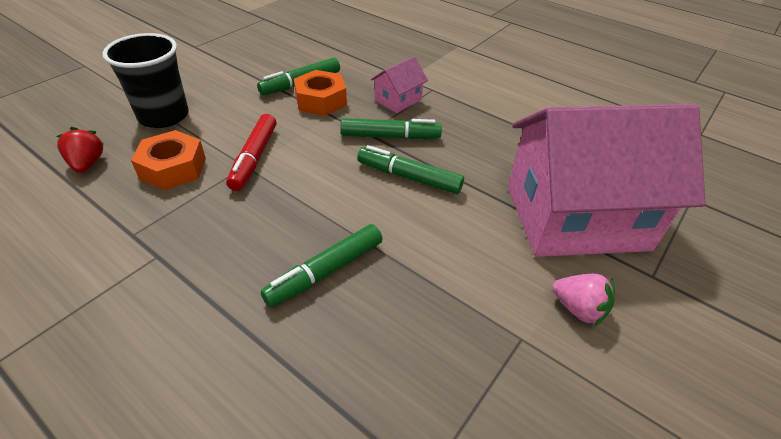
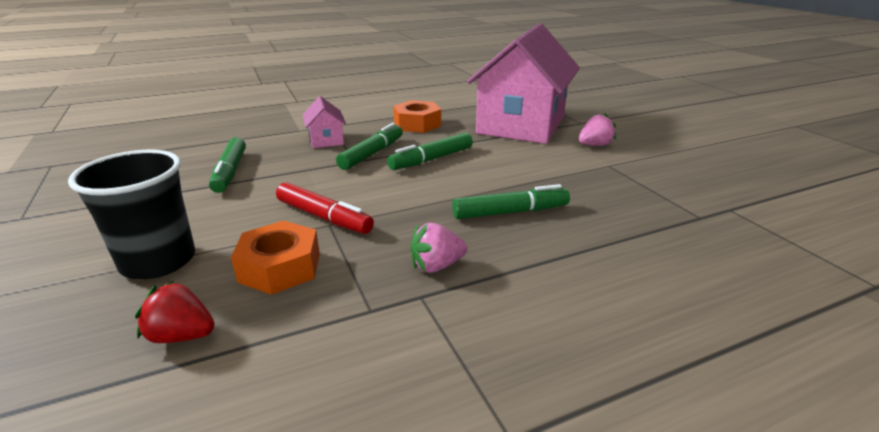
camera: 60 degrees left, 15 degrees down
green marker [260,224,382,308] -> green marker turned 90 degrees counterclockwise [452,184,570,219]
orange nut [294,70,347,116] -> orange nut moved to [393,100,441,133]
none -> pink strawberry [410,223,467,273]

